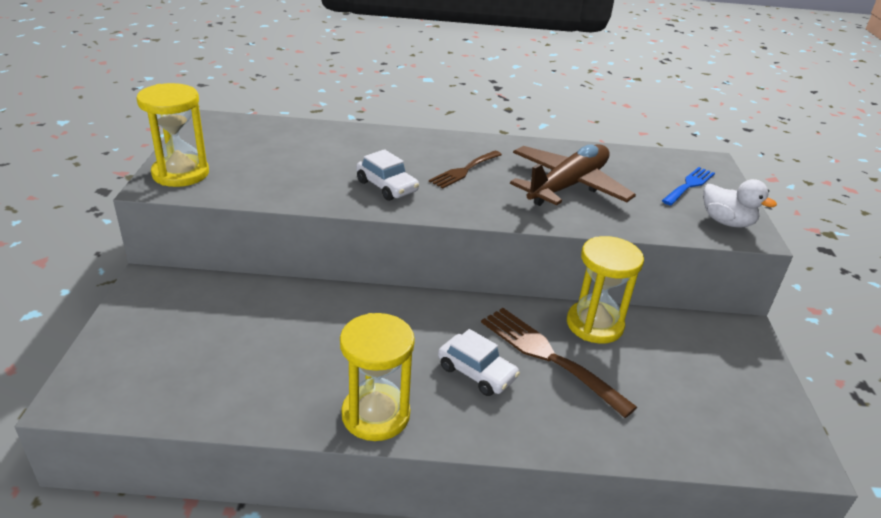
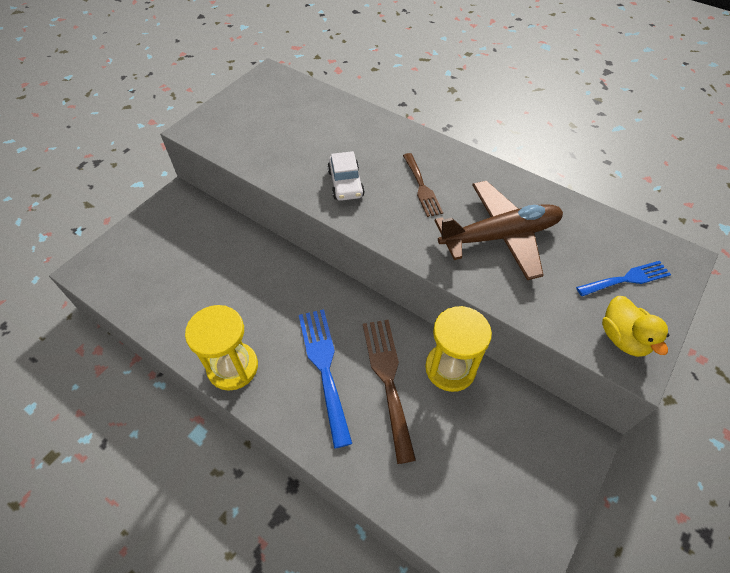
camera: 35 degrees right, 20 degrees up
yellow hourglass [136,83,209,187] -> none
brown fork [429,151,502,189] -> brown fork turned 90 degrees counterclockwise [403,153,443,217]
white car [438,329,520,396] -> blue fork [299,309,352,448]
white duck [703,179,777,227] -> yellow duck [602,296,669,357]

